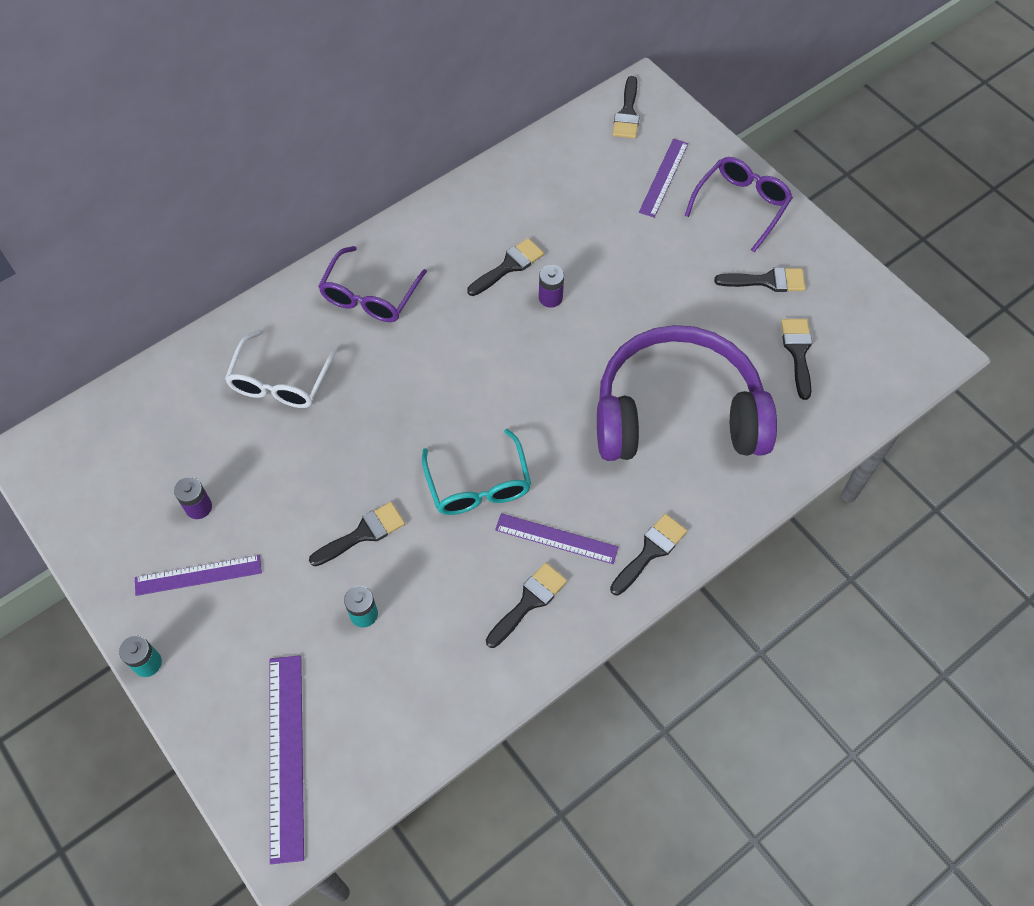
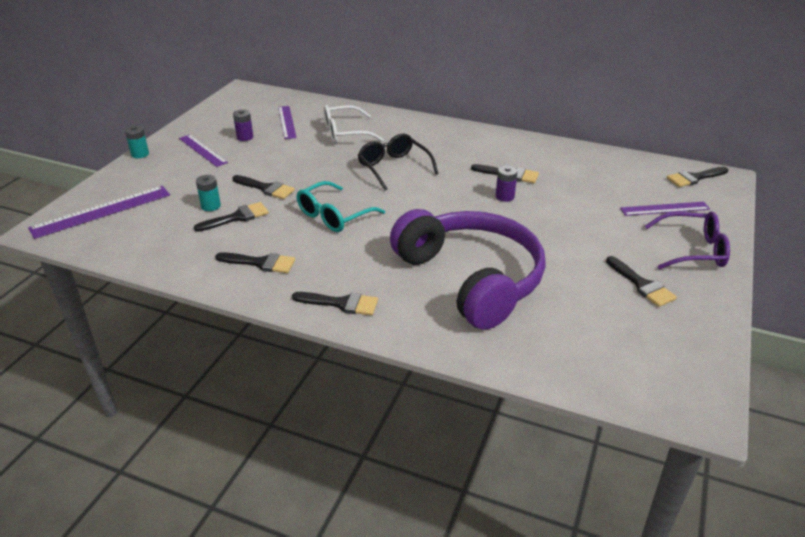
camera: 60 degrees right, 25 degrees down
purple glasses [318,246,427,322] -> none
purple ruler [495,513,618,564] -> purple ruler moved to [278,106,297,139]
black brush [781,319,812,400] -> black brush moved to [194,202,269,232]
none -> black glasses [357,133,439,191]

